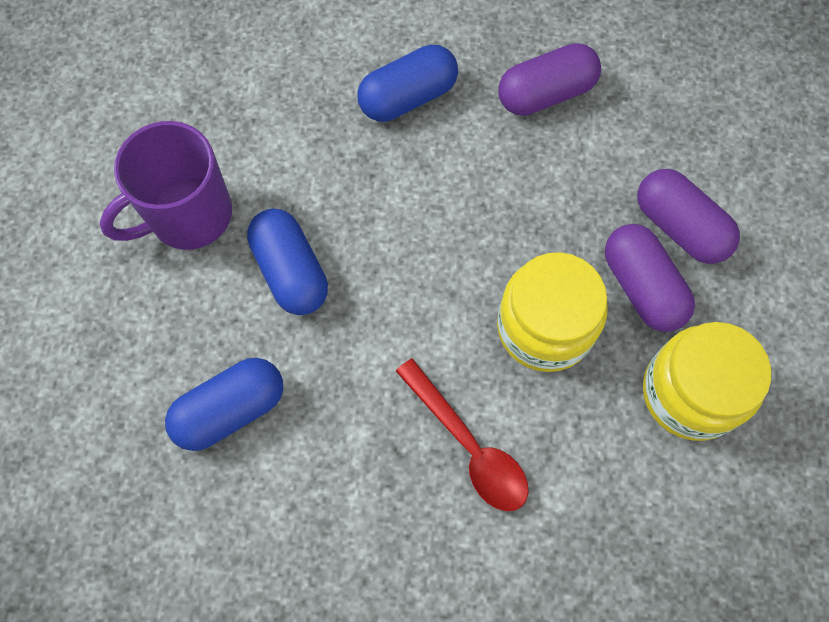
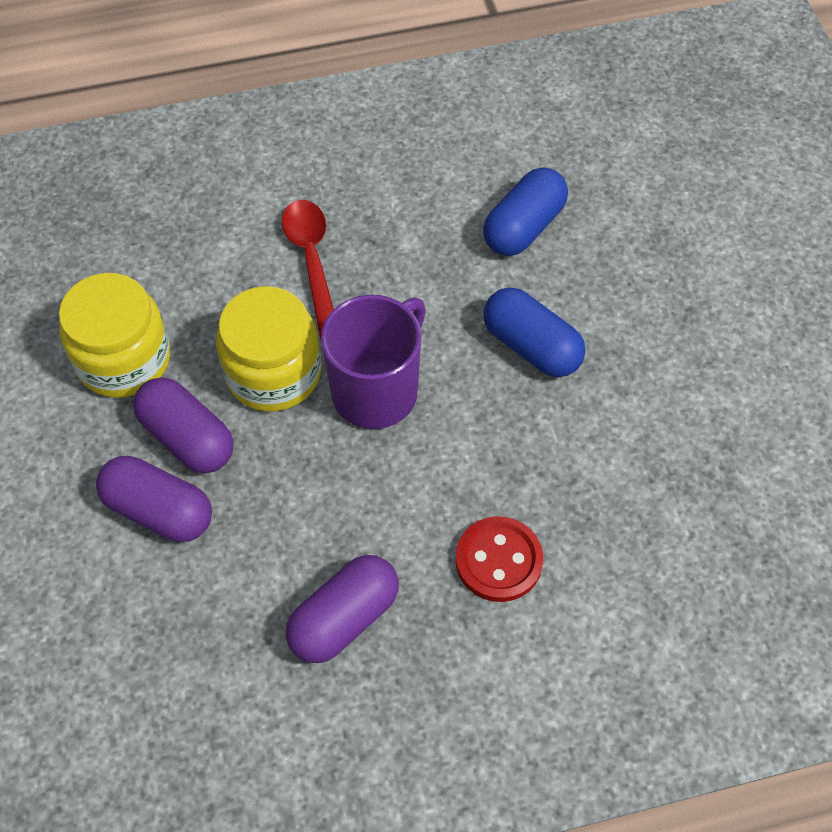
camera: 160 degrees right, 10 degrees down
purple mug [100,121,232,250] -> purple mug moved to [321,295,426,429]
blue capsule [357,45,458,122] -> red button [456,516,543,602]
red spoon [396,358,529,511] -> red spoon turned 45 degrees clockwise [282,200,334,338]

